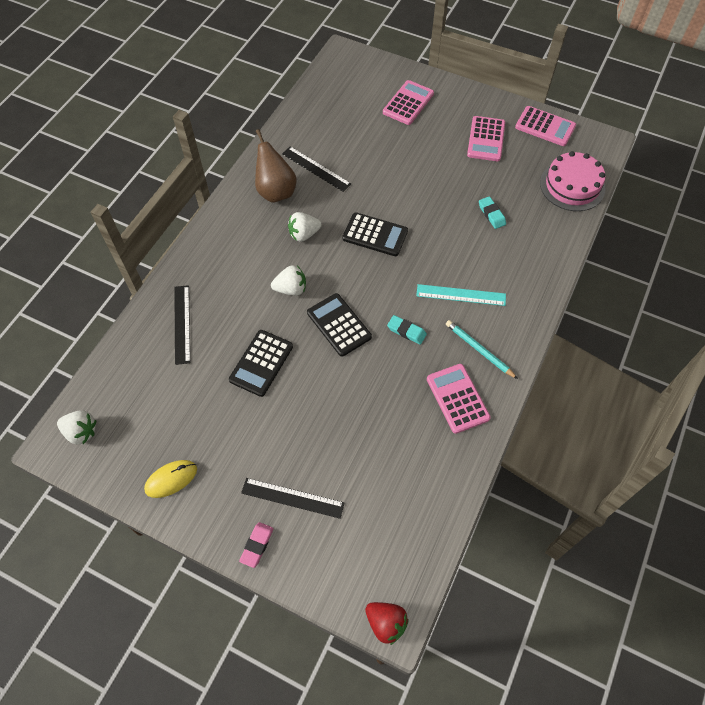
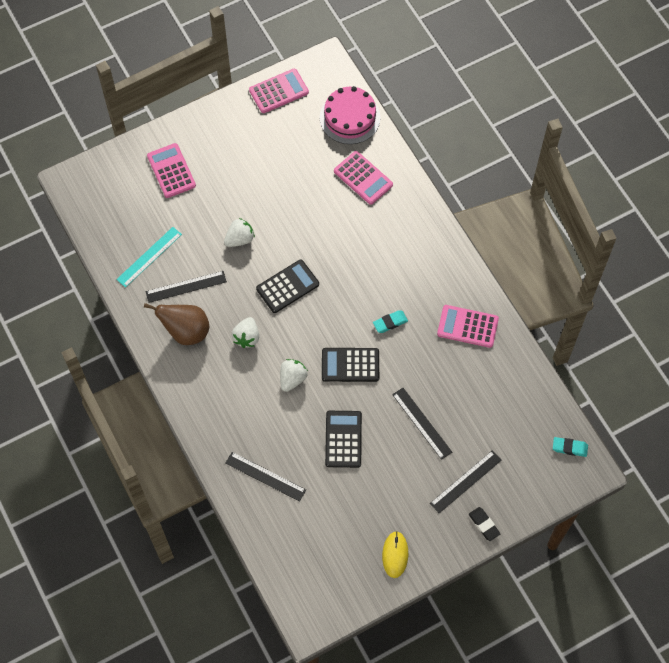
camera: 55 degrees left, 5 degrees up
white strawberry [57,410,96,444] -> white strawberry moved to [224,218,255,247]
black calculator [229,330,293,397] -> black calculator turned 150 degrees counterclockwise [325,411,362,468]
pink eraser [239,522,274,568] -> black eraser [469,507,500,541]
red strawberry [365,602,409,645] -> none
turquoise ruler [416,284,506,306] -> turquoise ruler moved to [116,227,182,288]
turquoise pencil [446,320,518,379] -> none
pink calculator [467,116,505,161] -> pink calculator moved to [334,151,393,205]
turquoise eraser [479,196,506,229] -> turquoise eraser moved to [553,437,588,457]
none -> black ruler [392,388,452,460]

